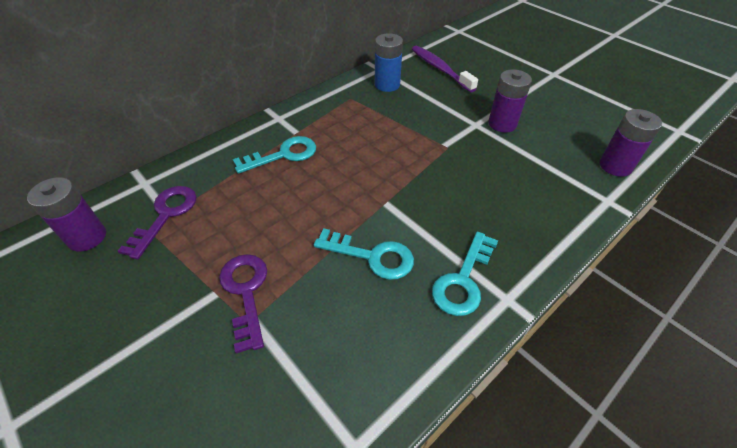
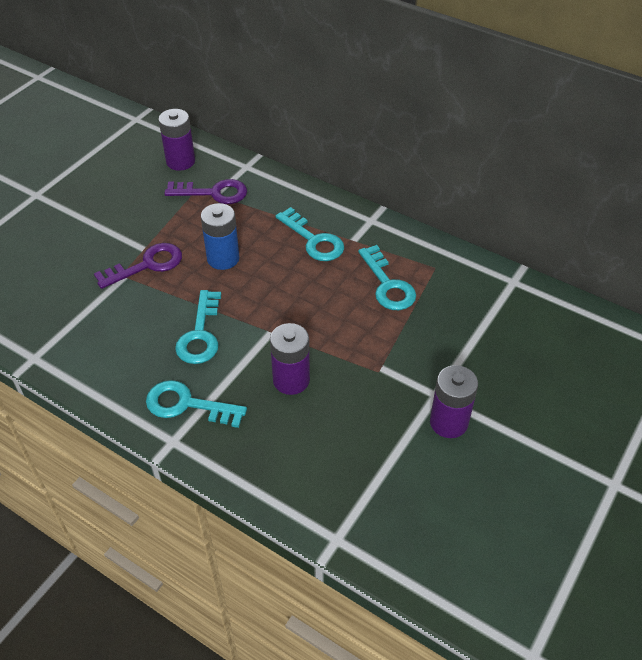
camera: 75 degrees right, 0 degrees up
blue battery [375,33,403,92] -> blue battery moved to [201,203,240,270]
purple toothbrush [412,46,478,92] -> none
purple battery [600,109,662,177] -> purple battery moved to [270,323,310,395]
none -> turquoise key [358,245,416,310]

